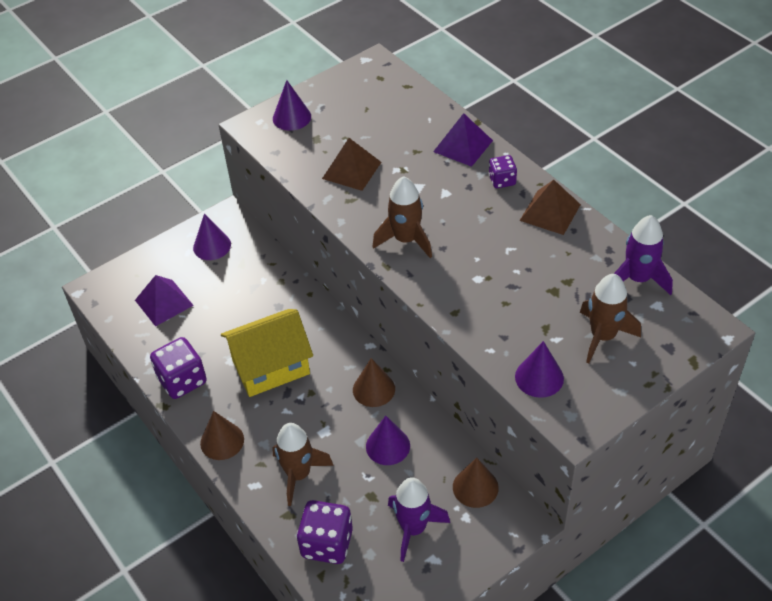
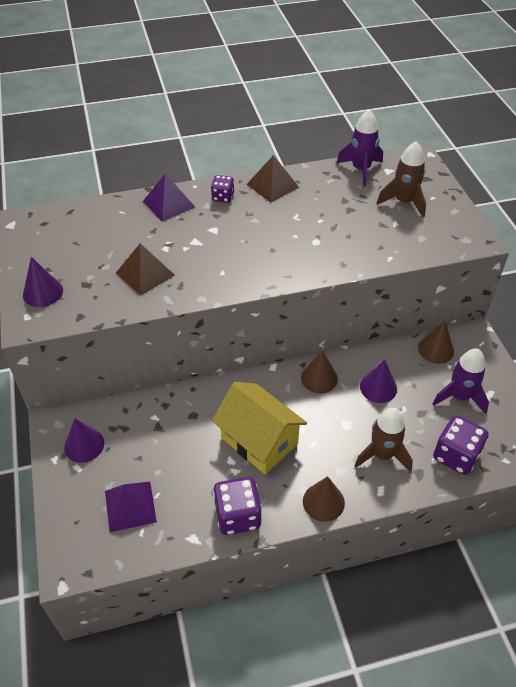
camera: 70 degrees left, 0 degrees up
yellow house [221,309,313,397] -> yellow house turned 45 degrees counterclockwise [212,382,307,474]
brown rocket [373,176,432,258] -> none
purple cone [515,341,564,398] -> none

